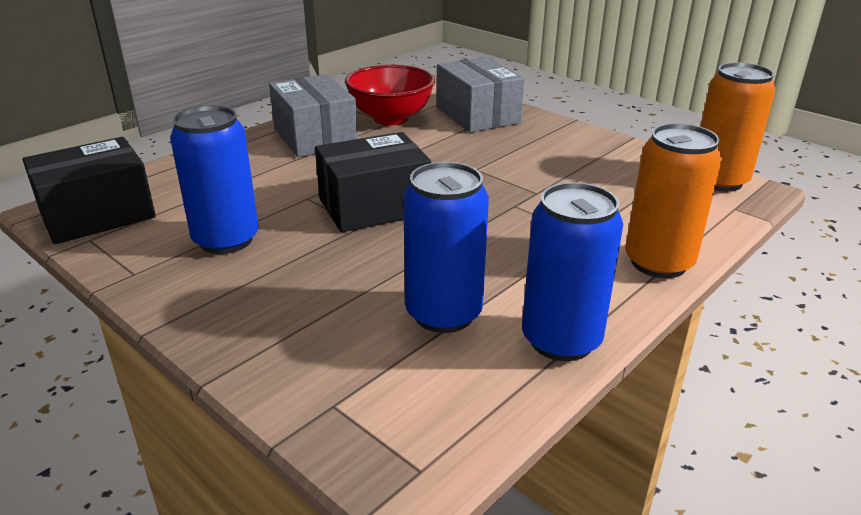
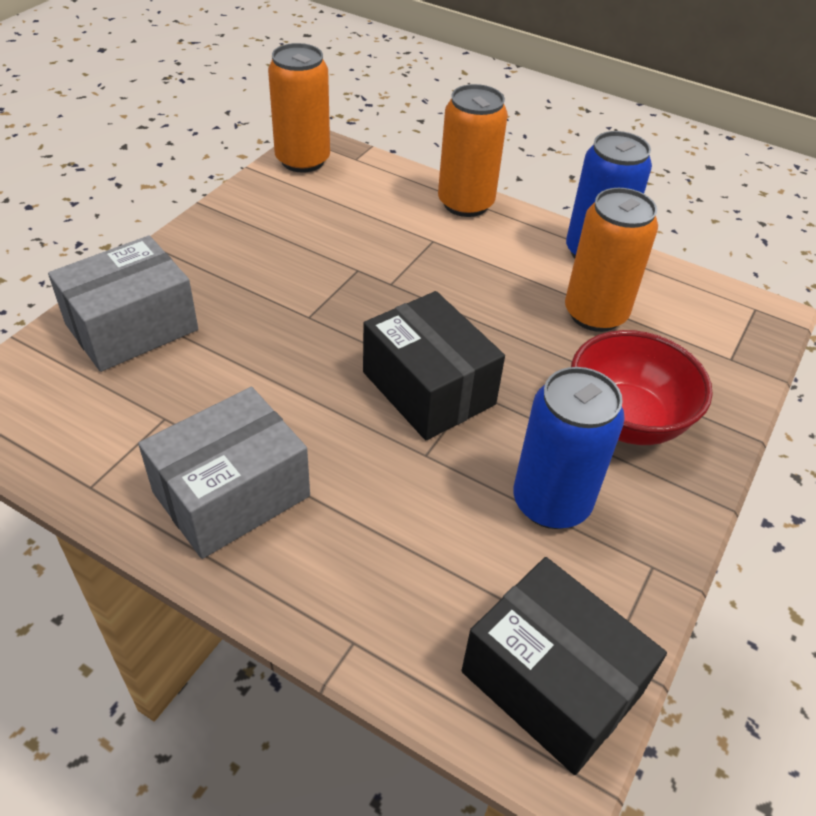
camera: 105 degrees left, 15 degrees up
red bowl [345,65,435,125] -> red bowl moved to [571,330,713,445]
blue can [403,162,489,333] -> orange can [565,188,658,332]

